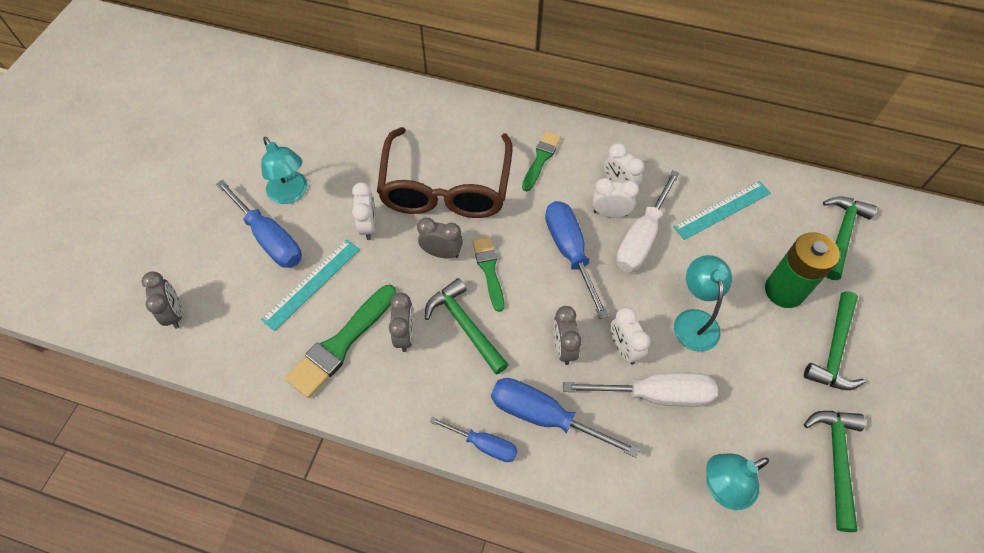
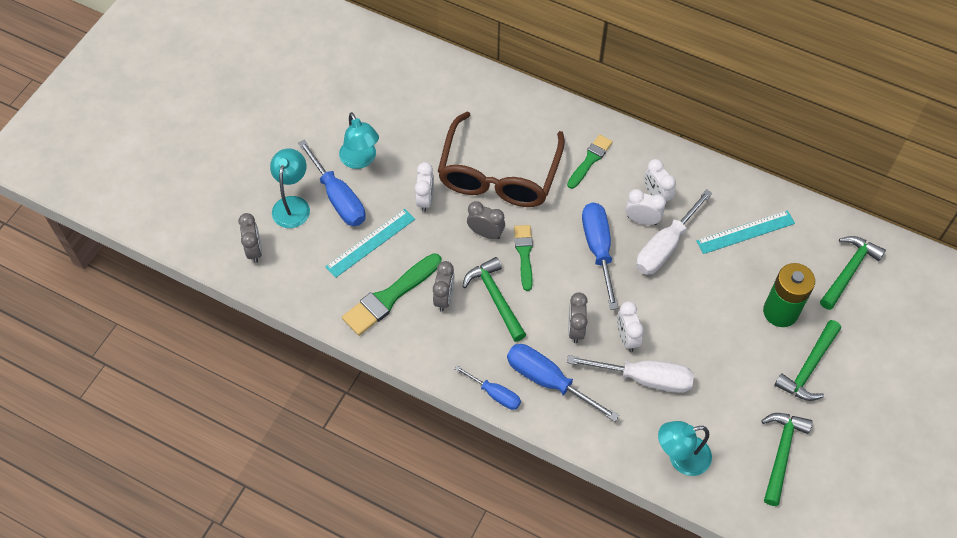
camera: 10 degrees right, 0 degrees up
turquoise lamp [674,255,732,352] -> turquoise lamp moved to [270,148,310,228]

